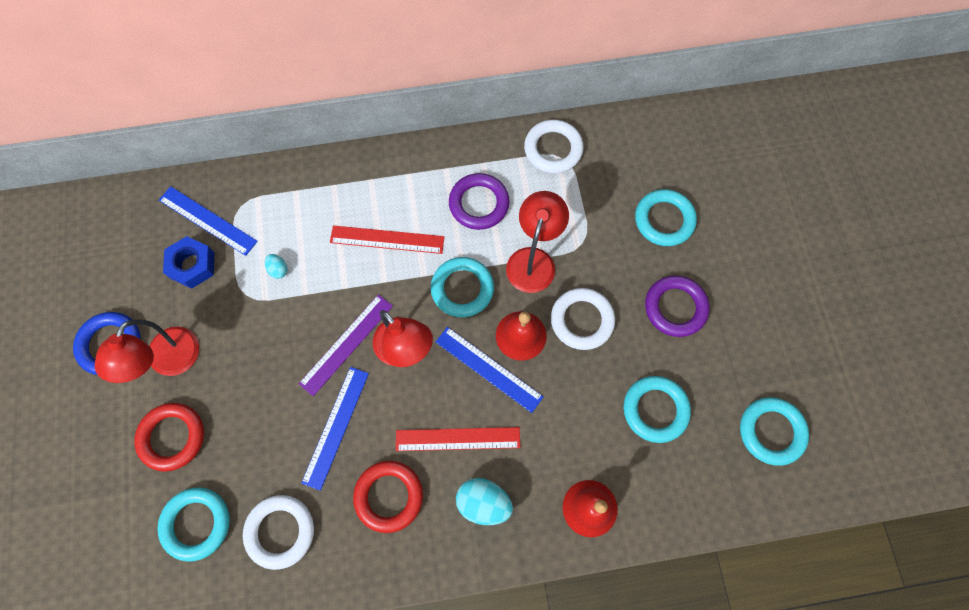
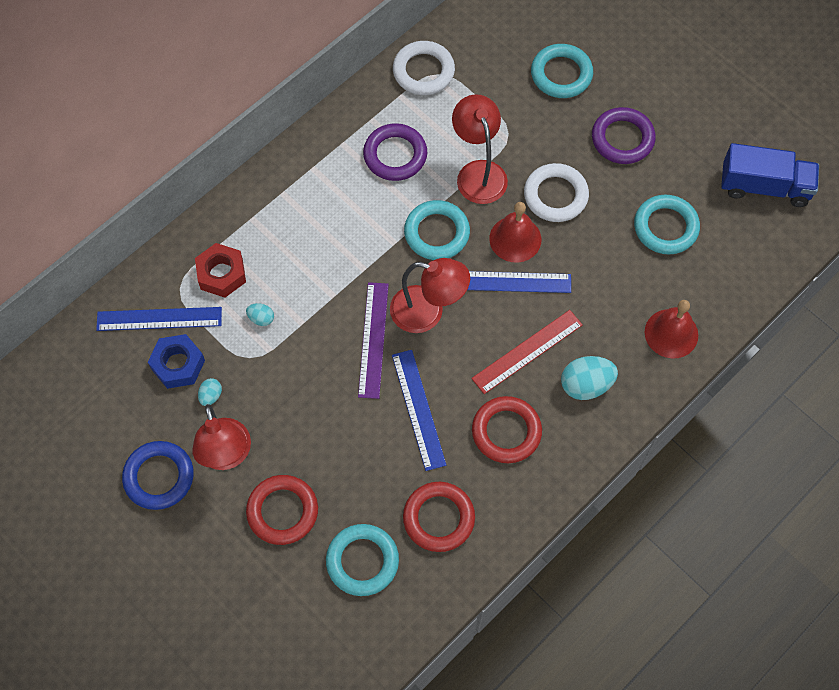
camera: 35 degrees left, 5 degrees down
white ring [243,495,314,570] -> red ring [403,482,475,552]
red ruler [330,225,444,254] -> none
turquoise ring [740,397,809,466] -> blue truck [721,143,819,207]
none -> red nut [195,243,246,297]
none -> turquoise egg [198,378,222,406]

